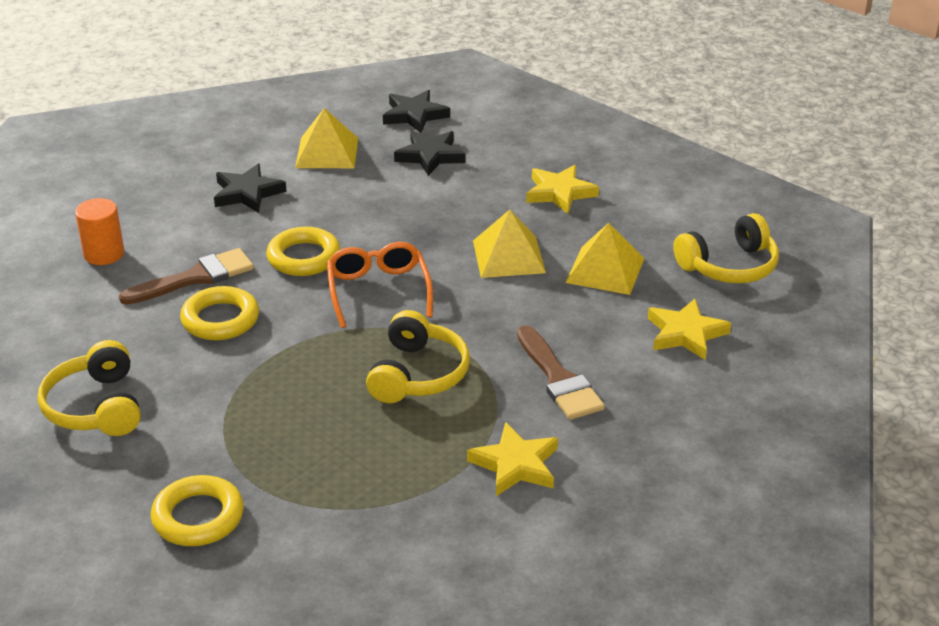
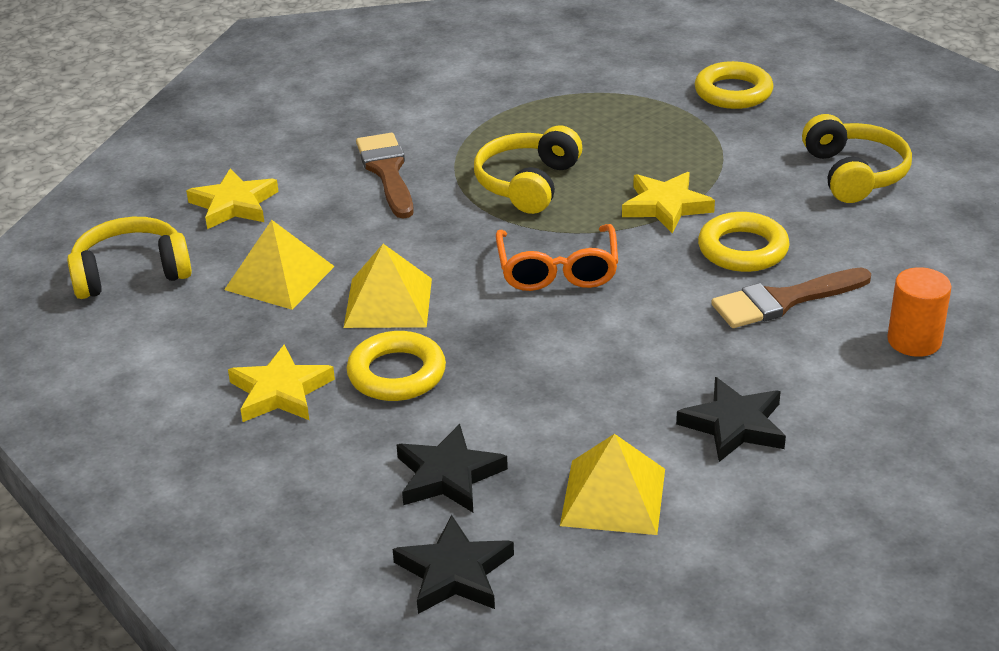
camera: 170 degrees left, 0 degrees up
yellow ring [266,227,341,276] -> yellow ring moved to [347,331,446,401]
yellow star [467,422,558,496] -> yellow star moved to [622,172,715,234]

